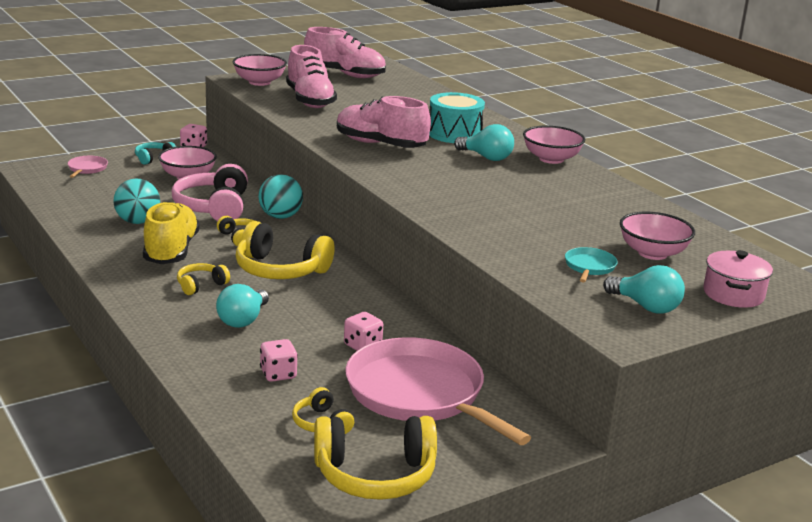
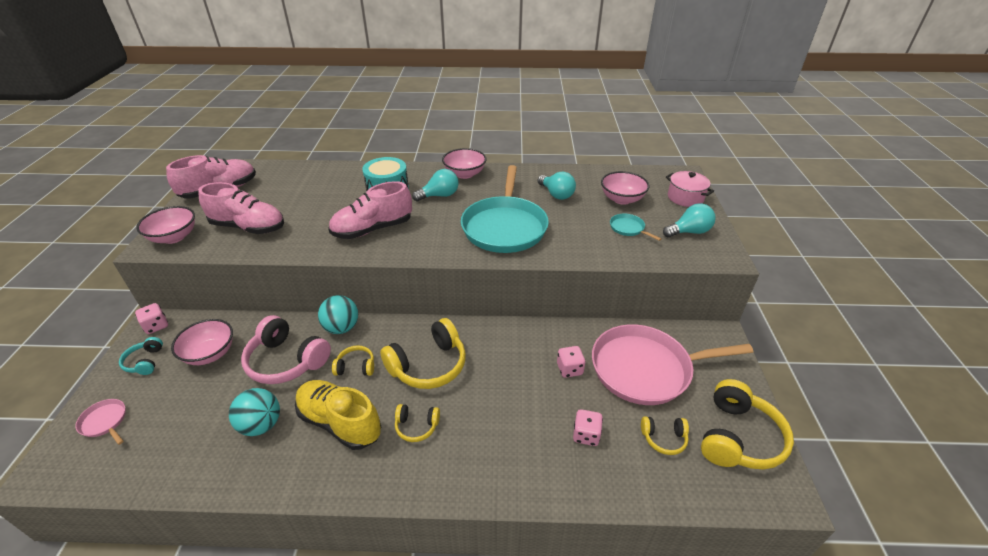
camera: 55 degrees left, 15 degrees up
yellow headphones [177,263,230,295] -> yellow headphones turned 75 degrees counterclockwise [395,404,440,442]
turquoise light bulb [216,284,269,328] -> turquoise light bulb moved to [537,172,576,200]
none -> turquoise pan [461,165,549,253]

